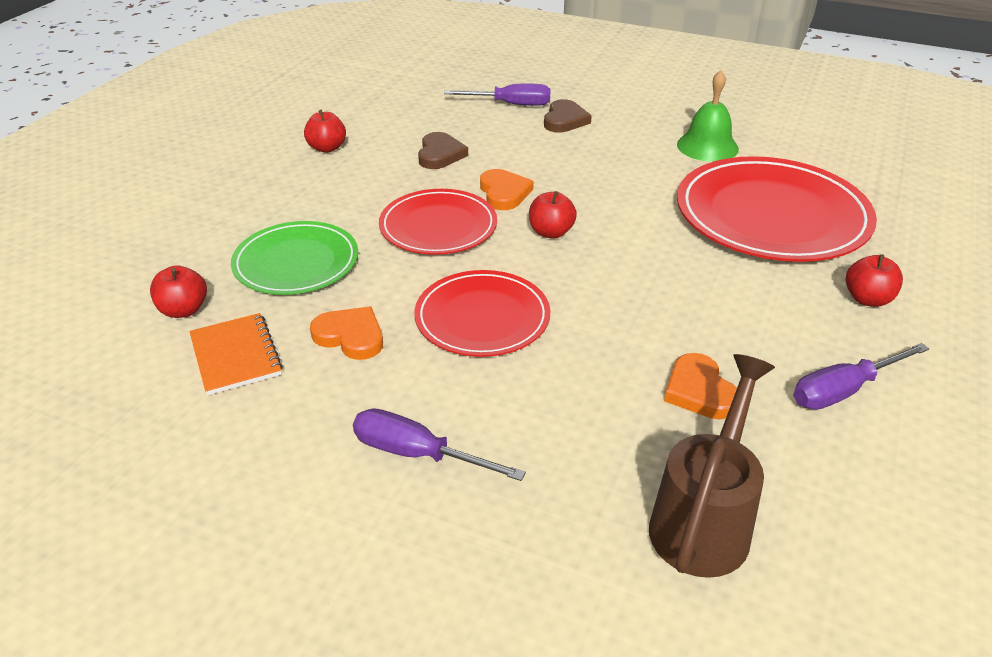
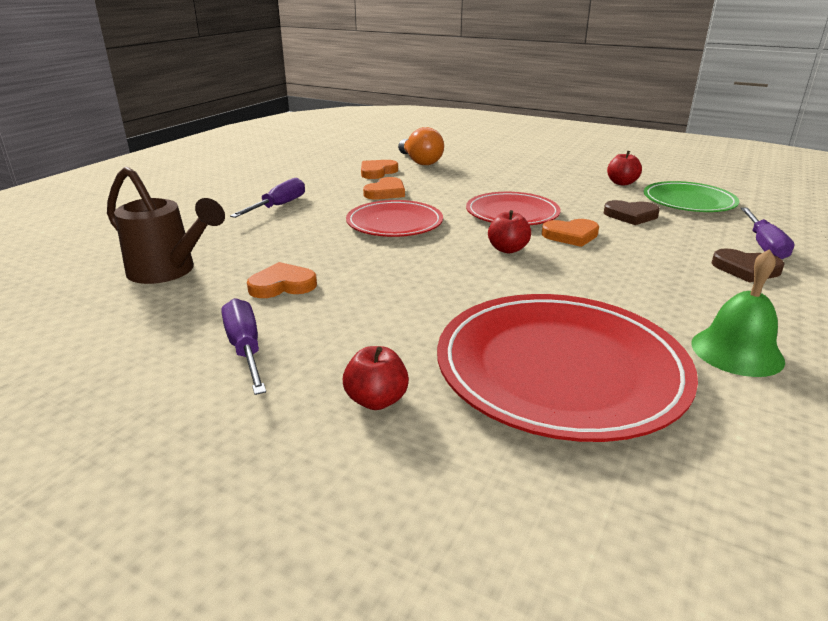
camera: 95 degrees right, 10 degrees down
red apple [150,265,207,318] -> orange light bulb [398,127,444,165]
orange notebook [189,313,283,395] -> orange heart [361,160,398,179]
green plate [231,221,358,295] -> green plate moved to [644,181,739,212]

